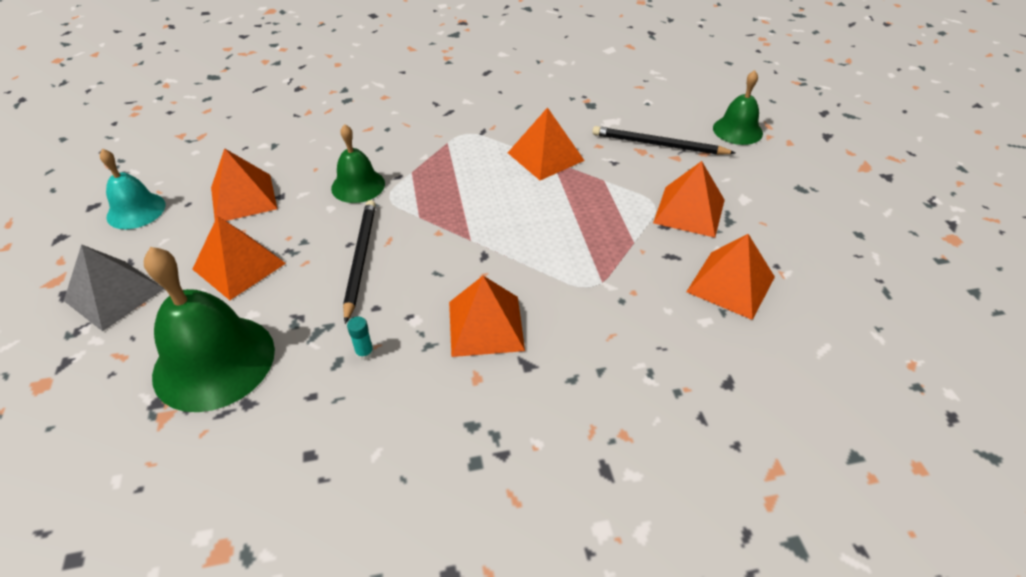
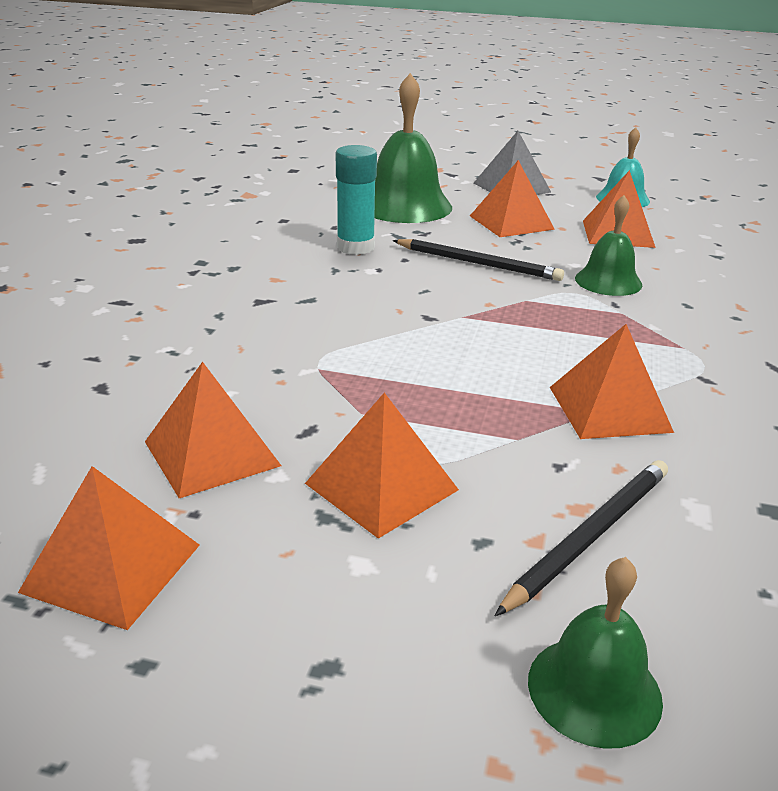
camera: 115 degrees right, 15 degrees down
turquoise glue stick [347,316,374,360] -> turquoise glue stick [336,145,377,255], size x2.29
orange pyramid [449,276,525,357] -> orange pyramid moved to [18,466,200,630]

